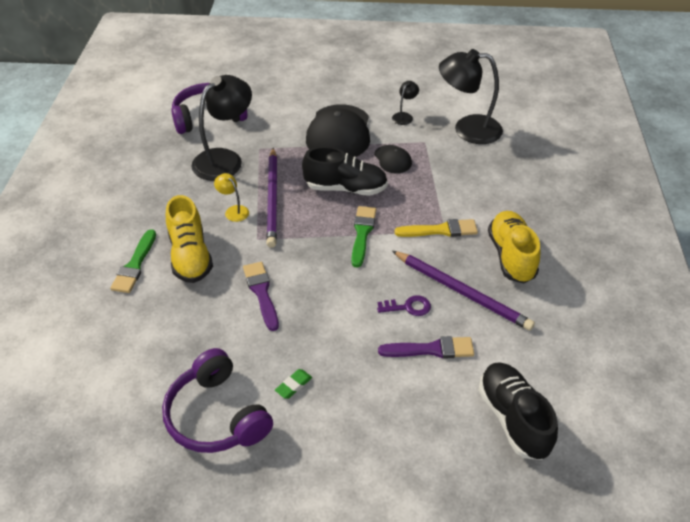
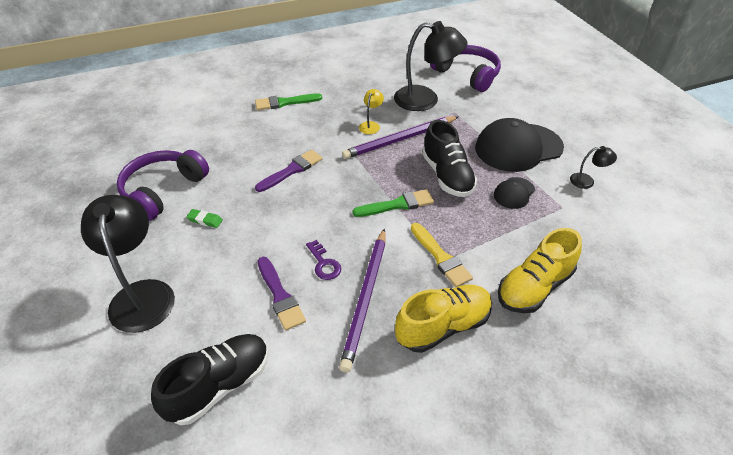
camera: 65 degrees right, 0 degrees up
yellow shoe [166,195,213,283] -> yellow shoe moved to [498,228,582,313]
black lamp [439,49,503,144] -> black lamp moved to [81,195,175,333]

